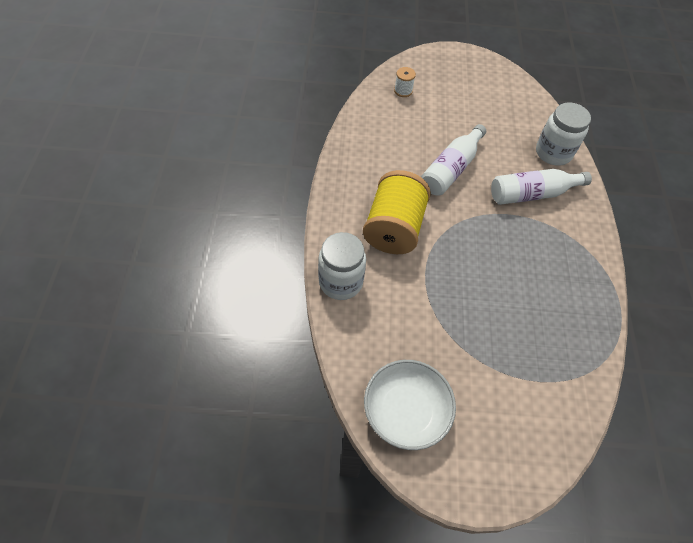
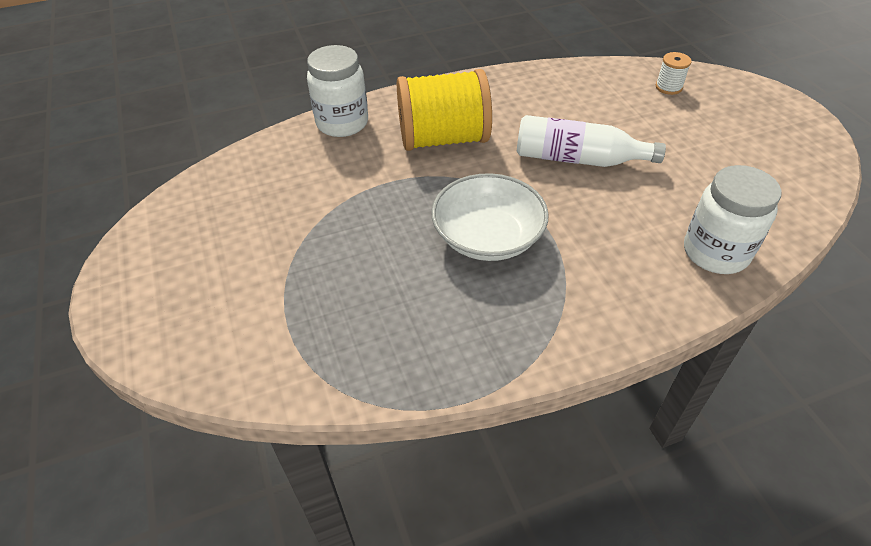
camera: 70 degrees right, 10 degrees down
white bowl [364,360,456,450] -> white bowl moved to [431,173,549,261]
white bottle [491,169,592,205] -> none

